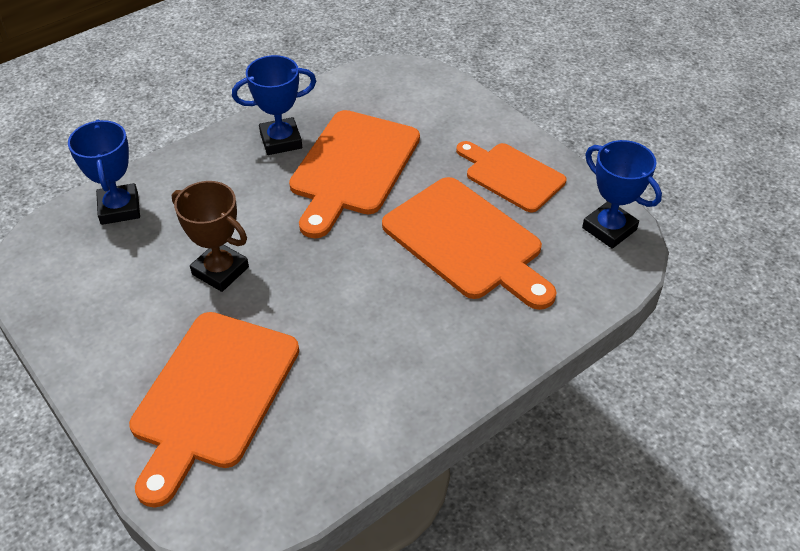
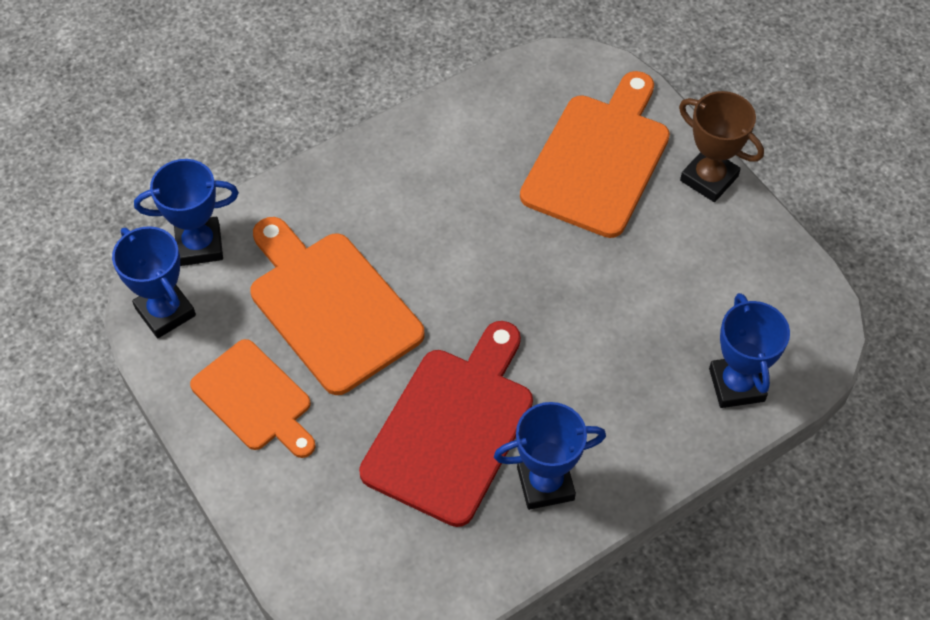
camera: 175 degrees left, 10 degrees up
brown trophy [172,181,249,292] -> brown trophy moved to [679,91,764,202]
orange cutting board [289,110,420,238] -> red cutting board [359,321,533,527]
none -> blue trophy [134,159,239,266]

